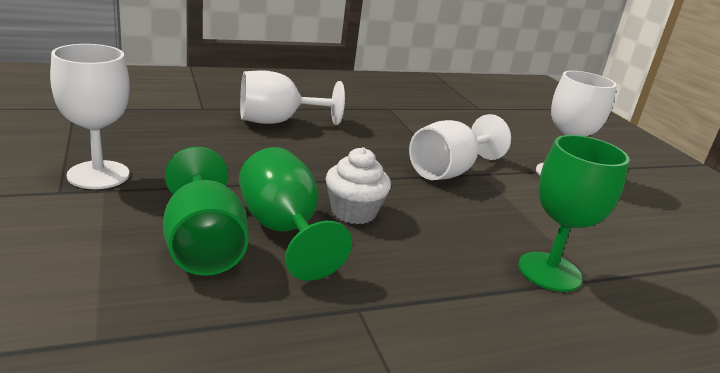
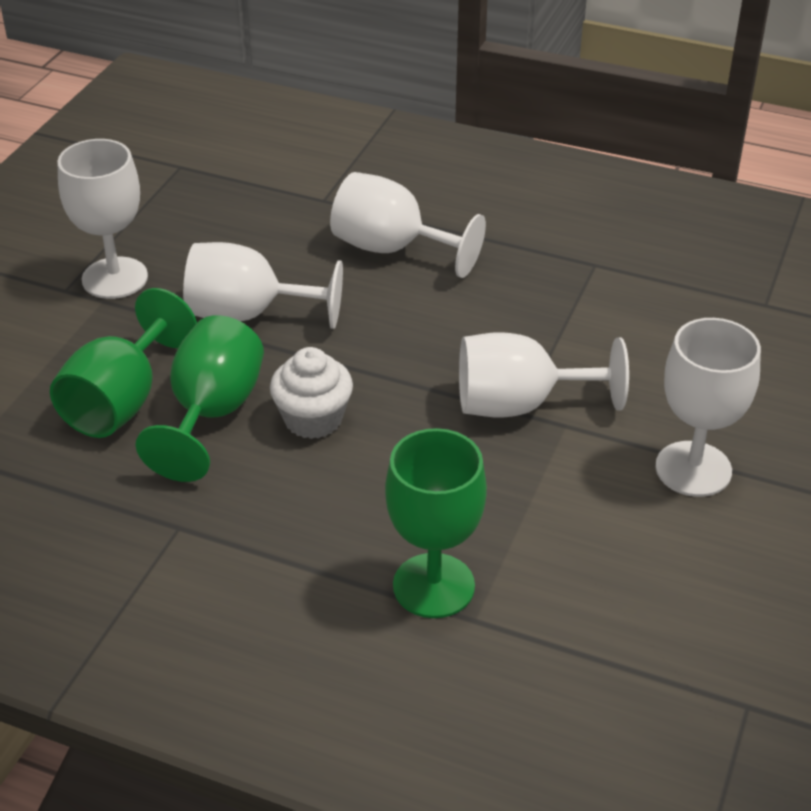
camera: 45 degrees right, 15 degrees up
none -> white goblet [183,242,343,329]

